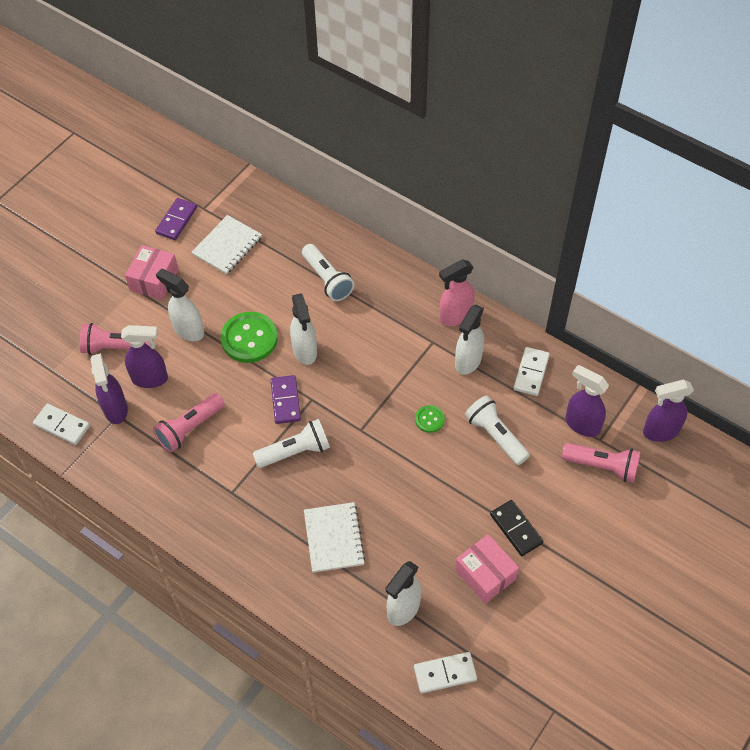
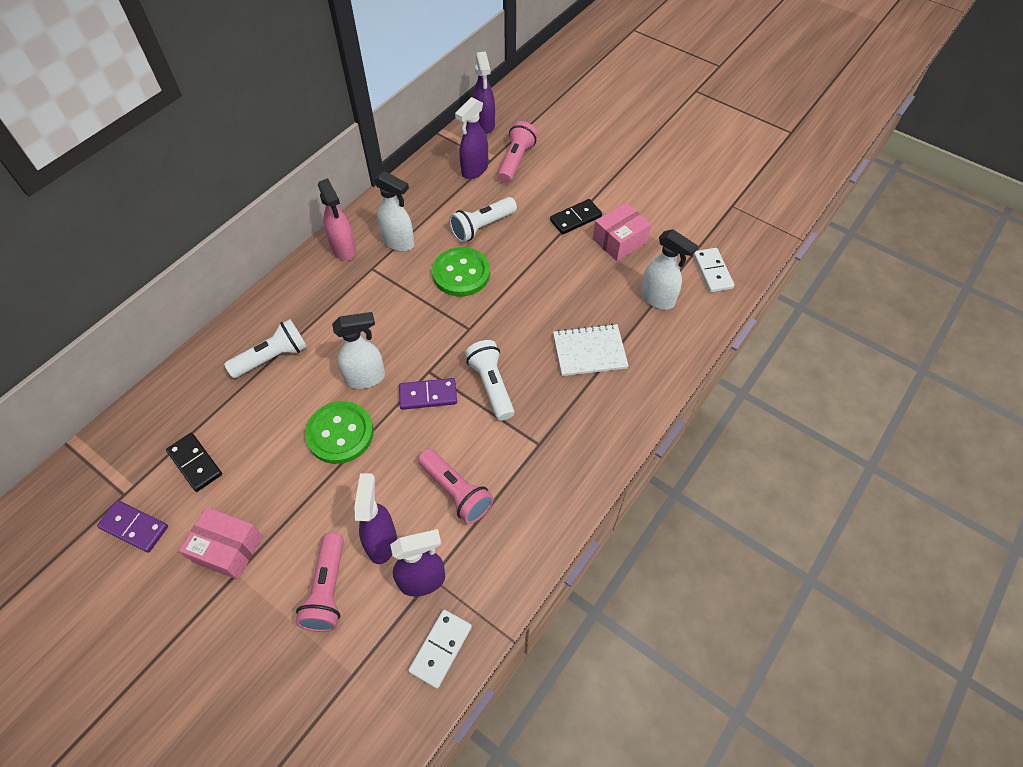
camera: 90 degrees left, 0 degrees up
white spray bottle [156,269,204,341] -> none
white notebook [191,215,262,275] -> black domino [166,433,222,492]
green button [415,405,445,433] -> green button [432,247,490,297], size x2.00
white domino [513,347,550,396] -> none

